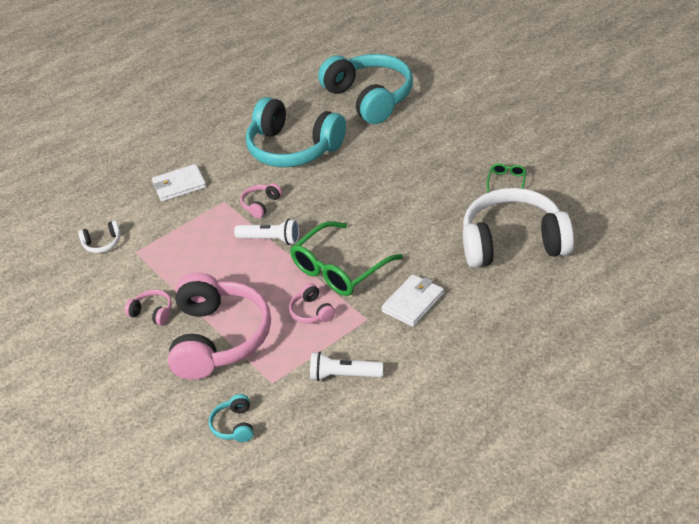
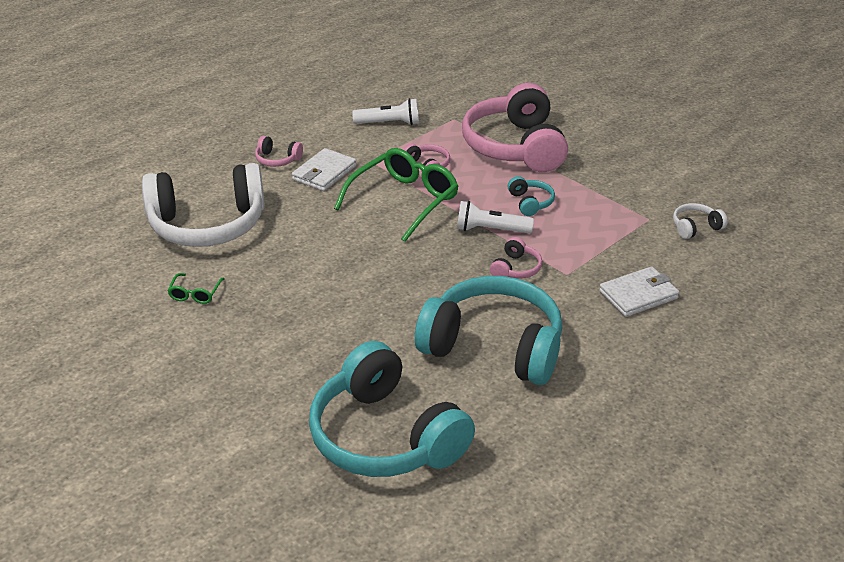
camera: 170 degrees right, 5 degrees down
pink headphones [124,289,172,325] -> pink headphones moved to [255,136,303,167]
turquoise headphones [209,394,254,442] -> turquoise headphones moved to [508,176,555,216]

